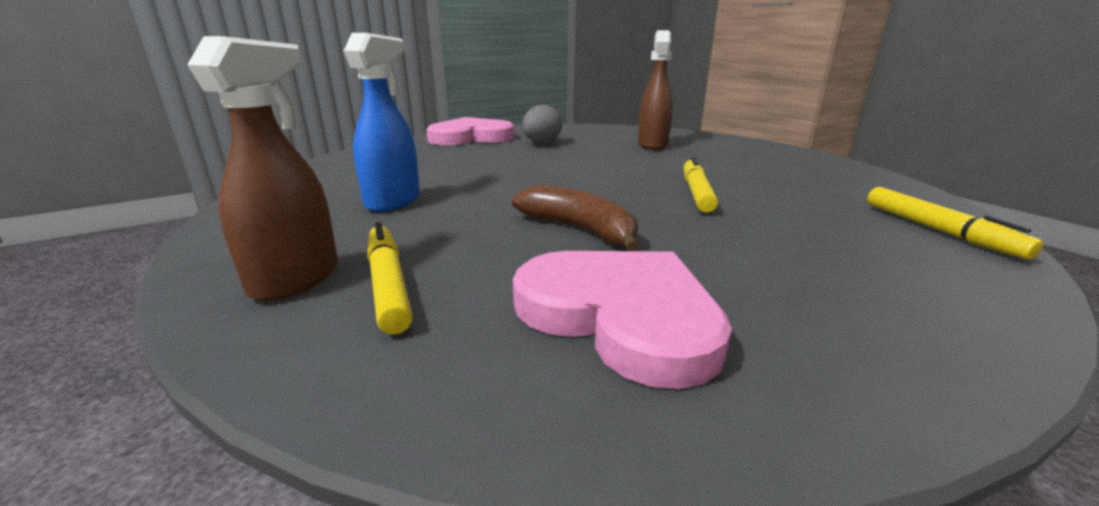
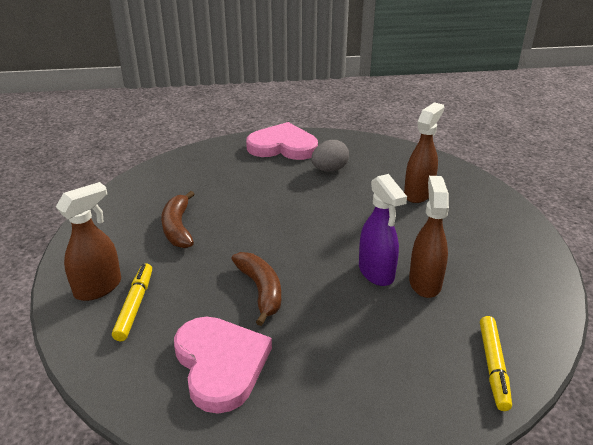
camera: 25 degrees right, 10 degrees up
blue spray bottle [344,33,420,212] -> brown banana [161,191,194,248]
yellow marker [684,157,718,213] -> purple spray bottle [359,174,407,286]
none -> brown spray bottle [409,176,449,298]

